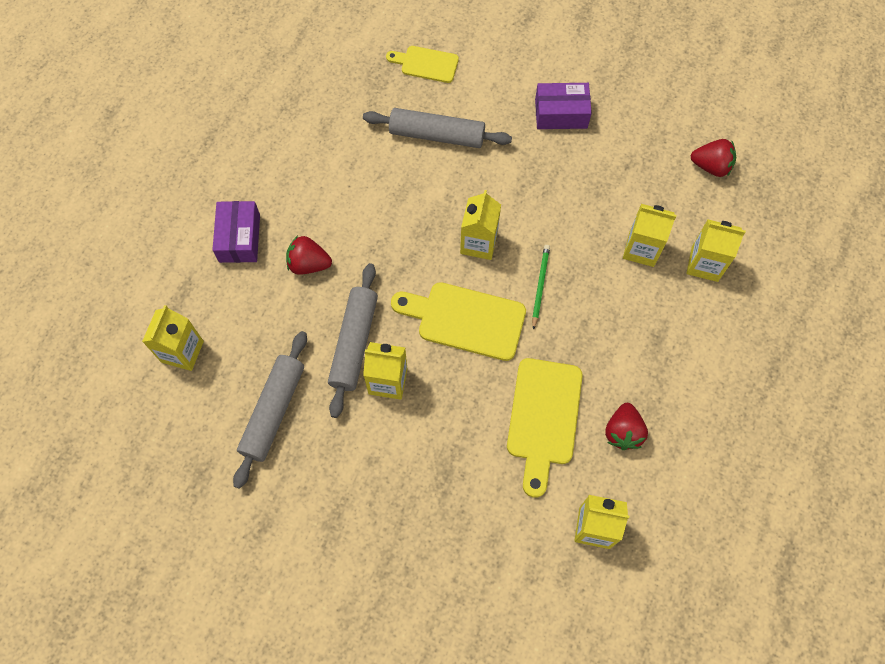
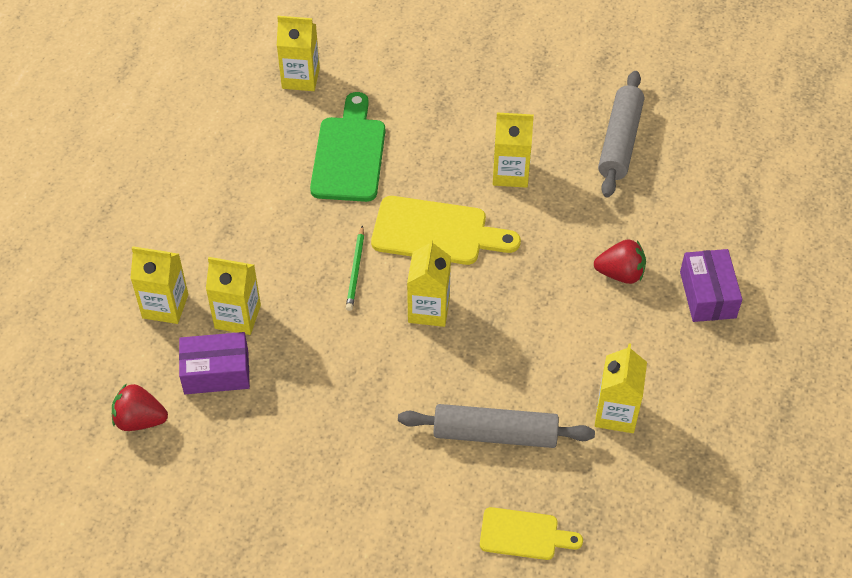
camera: 175 degrees right, 15 degrees down
yellow carton [142,305,204,371] -> yellow carton moved to [595,343,647,433]
grey rolling pin [328,263,378,418] -> none
yellow cutting board [507,358,583,498] -> green cutting board [310,92,385,202]
purple box [535,83,592,129] -> purple box moved to [179,332,250,394]
red strawberry [605,403,648,450] -> none

